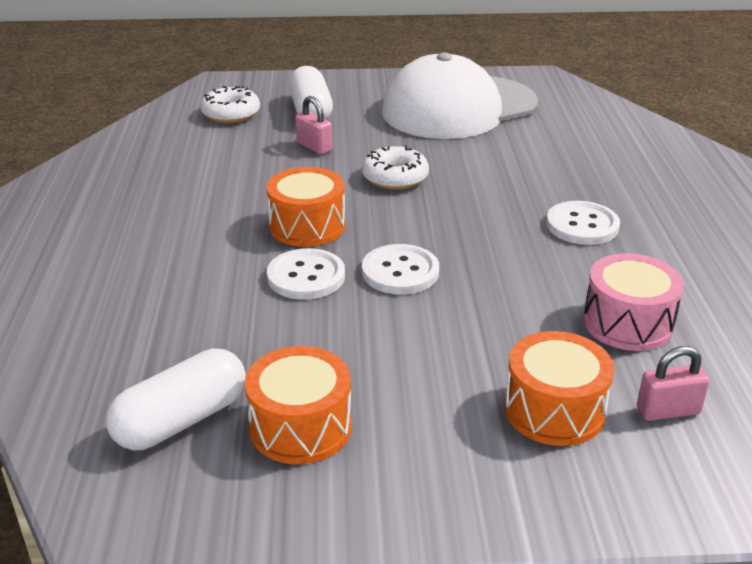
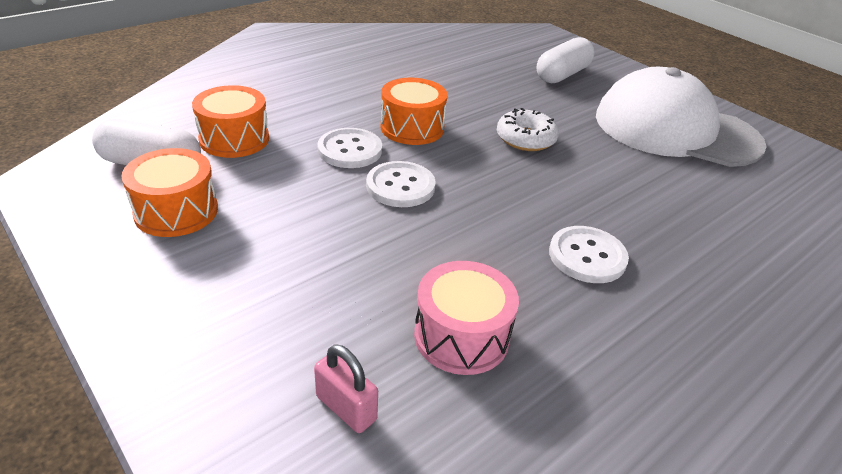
camera: 50 degrees right, 5 degrees up
white donut [200,86,260,123] -> none
pink padlock [296,96,332,155] -> none
orange drum [504,331,614,446] -> orange drum moved to [192,85,269,158]

